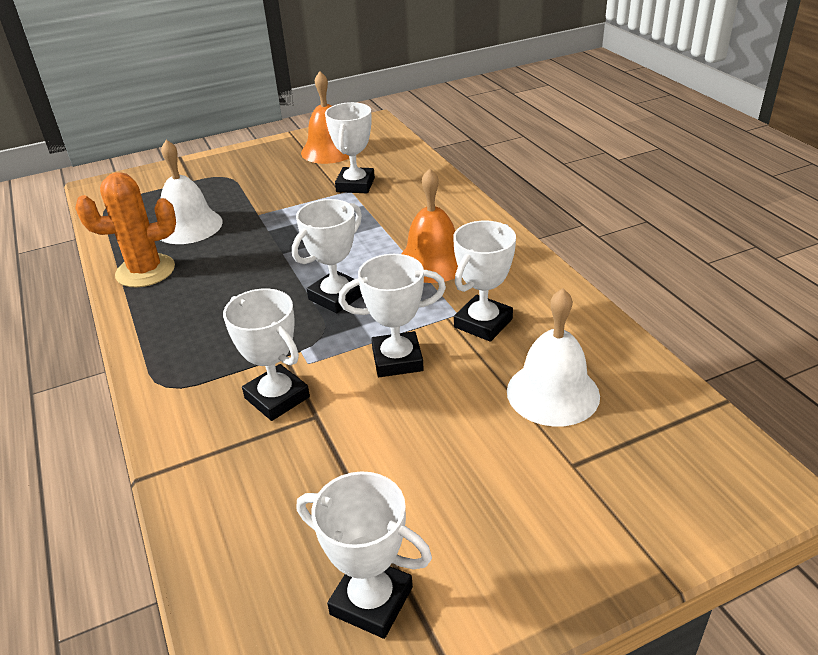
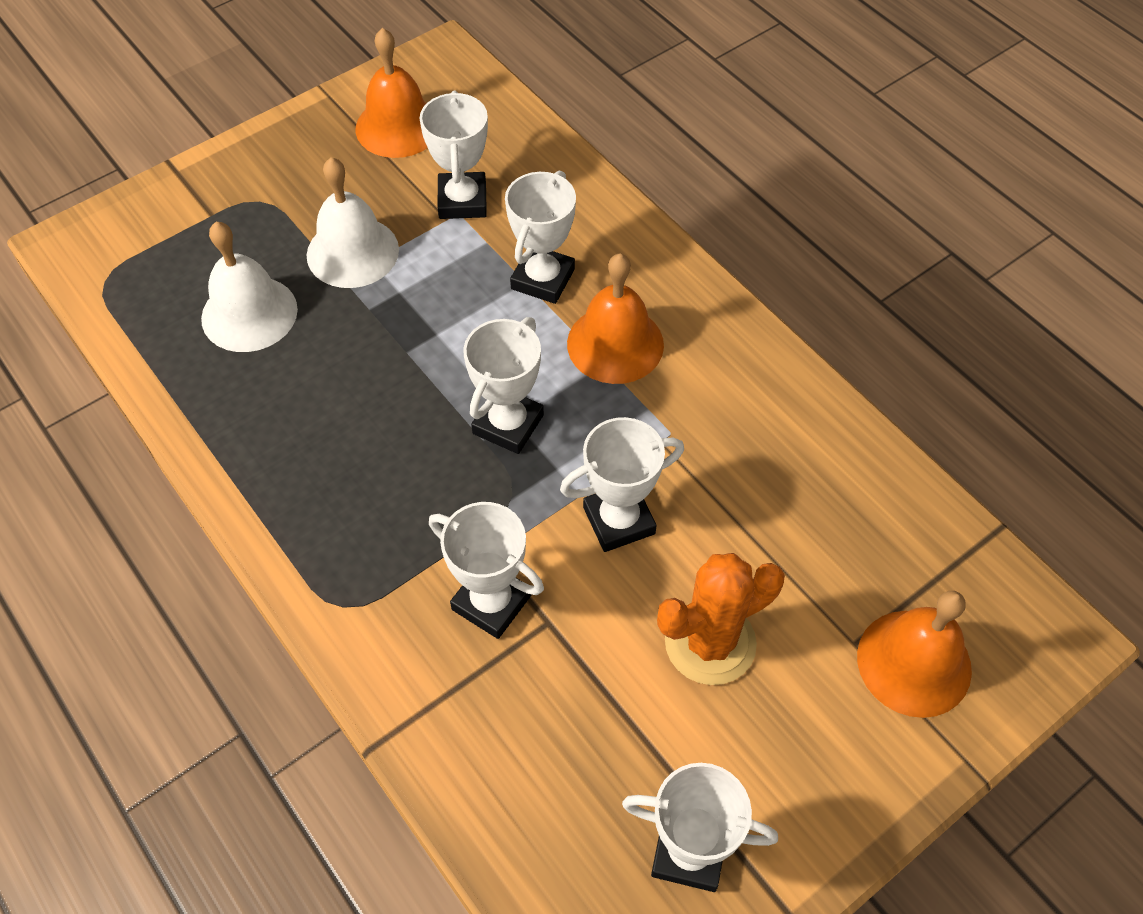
camera: 15 degrees left, 20 degrees up
orange cactus [75,172,176,287] -> orange cactus moved to [657,553,785,685]
white trophy [453,221,516,342] -> white trophy moved to [505,171,576,304]
white bell [507,288,600,427] -> white bell moved to [307,157,399,288]
none -> orange bell [857,591,972,718]

